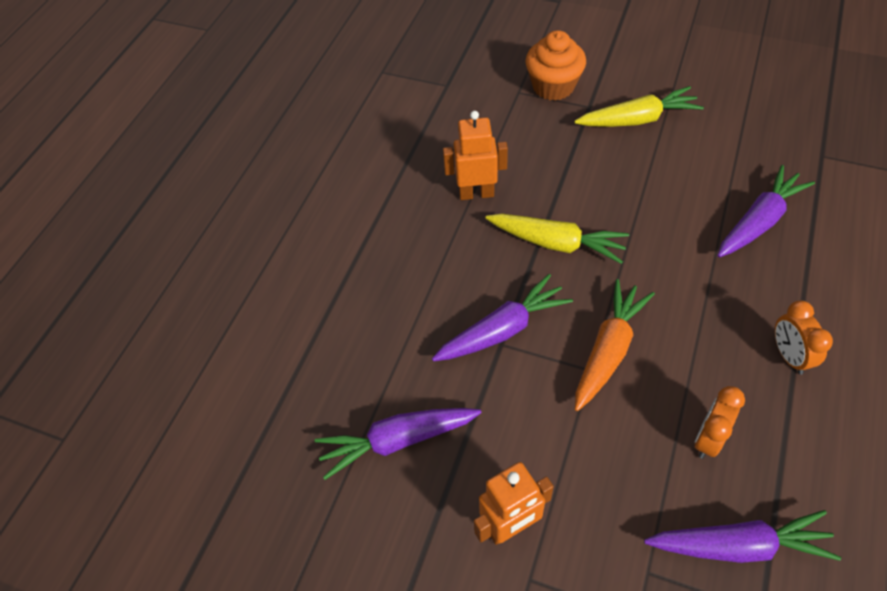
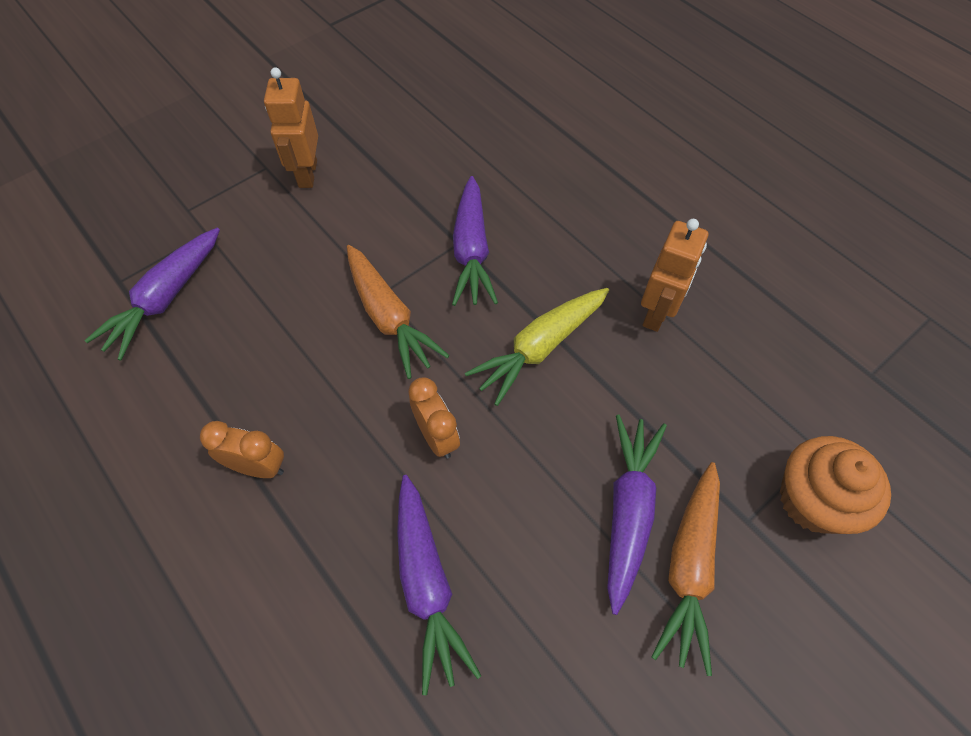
camera: 115 degrees right, 5 degrees up
purple carrot [315,408,481,480] -> purple carrot moved to [607,415,667,615]
yellow carrot [574,86,704,127] -> orange carrot [652,462,720,676]
orange clock [695,386,745,459] -> orange clock moved to [408,377,460,459]

